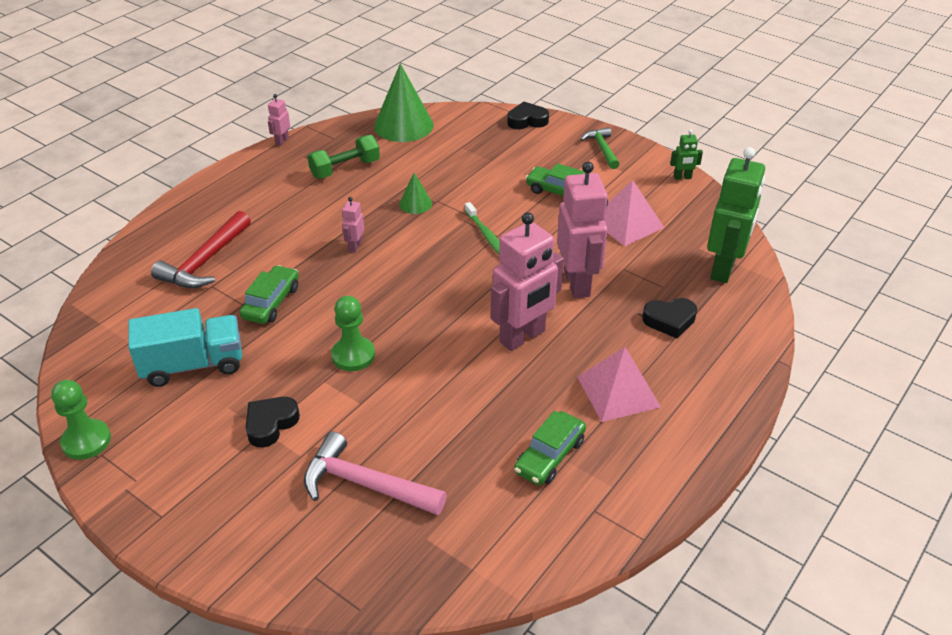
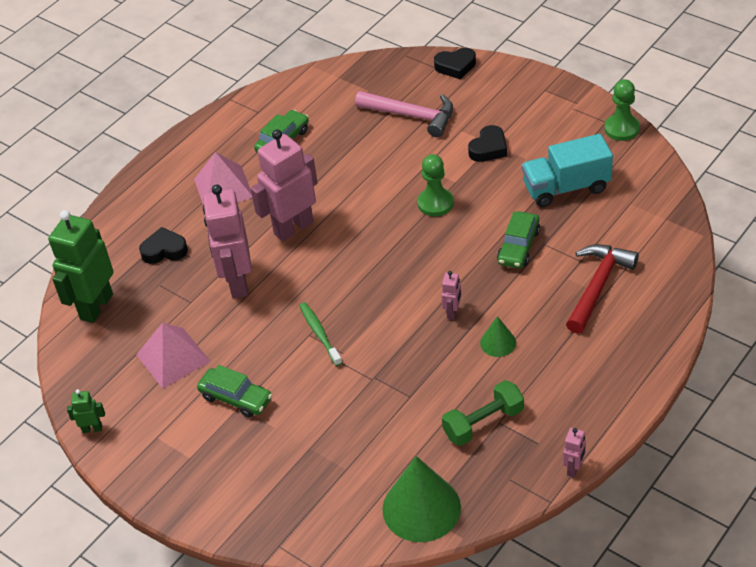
camera: 175 degrees left, 5 degrees up
green cone [399,173,432,214] -> green cone moved to [480,316,516,357]
black heart [507,102,549,129] -> black heart moved to [434,48,476,79]
green hammer [580,127,619,169] -> none

